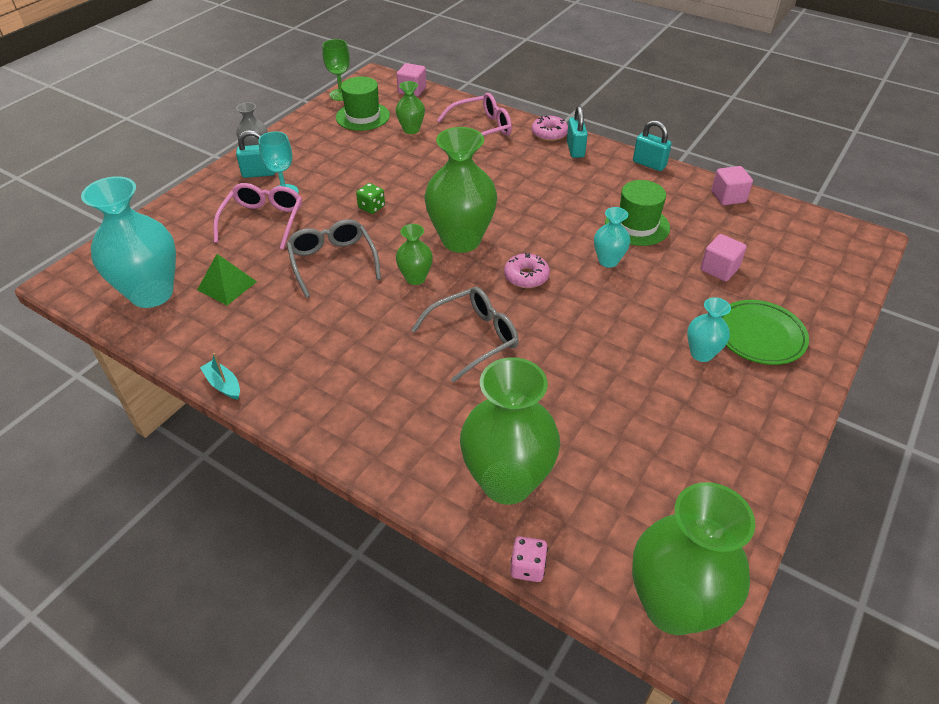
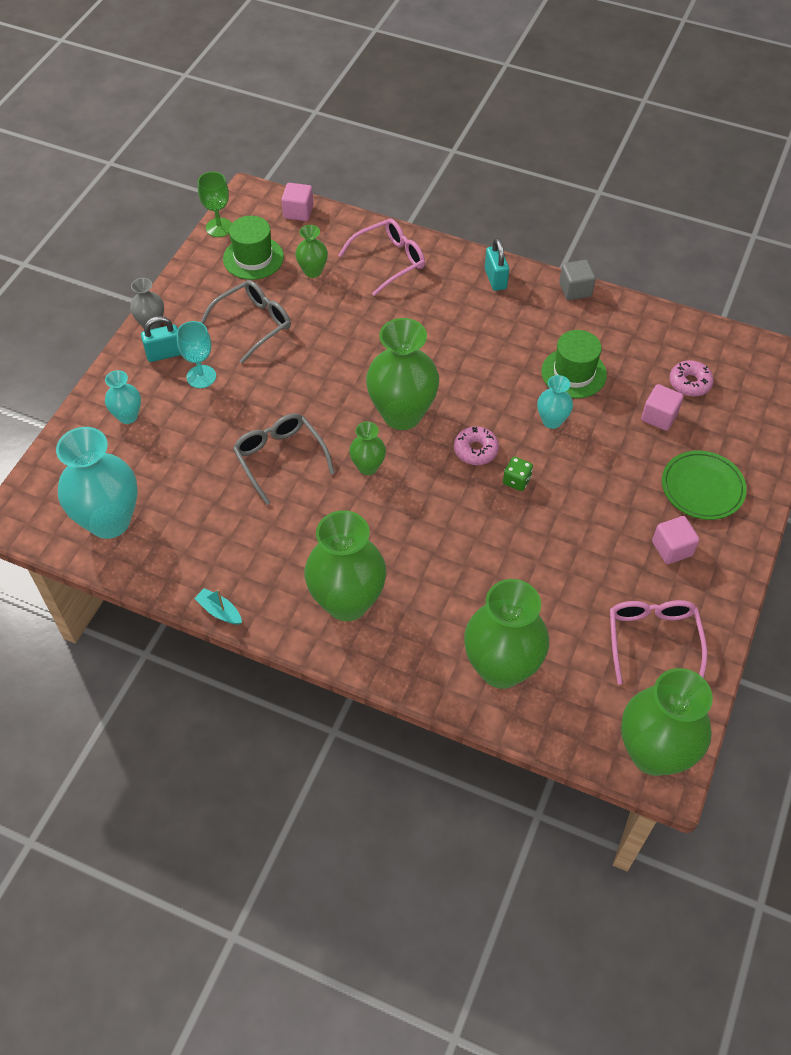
camera: 10 degrees left, 10 degrees up
green pyramid [197,254,257,305] -> none
pink glasses [213,183,302,250] -> pink glasses moved to [610,600,707,684]
green dice [356,183,385,214] -> green dice moved to [503,457,533,491]
grey glasses [411,287,519,383] -> grey glasses moved to [201,280,291,364]
pink dice [510,536,548,582] -> none
pink donut [532,116,568,141] -> pink donut moved to [669,360,714,397]
turquoise padlock [633,120,672,171] -> grey cube [559,260,596,300]
turquoise vase [687,297,731,362] -> turquoise vase moved to [105,370,141,424]
pink cube [711,166,753,205] -> pink cube moved to [652,516,699,564]
none -> green vase [304,510,386,621]

